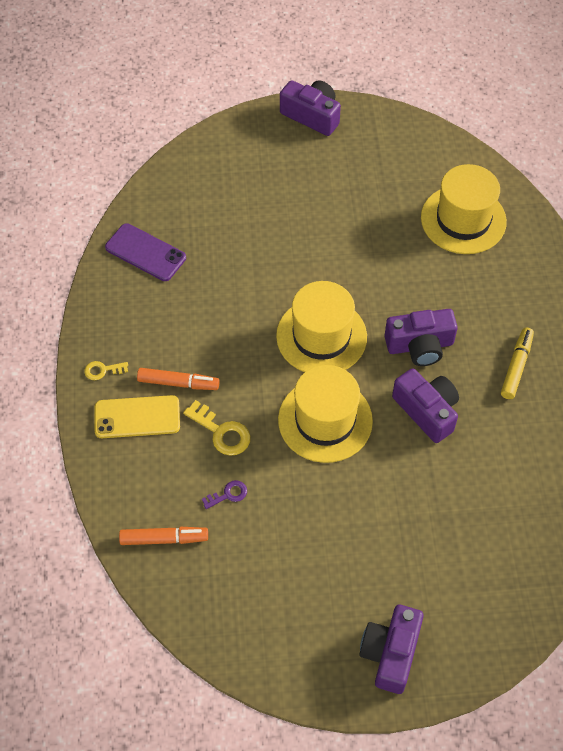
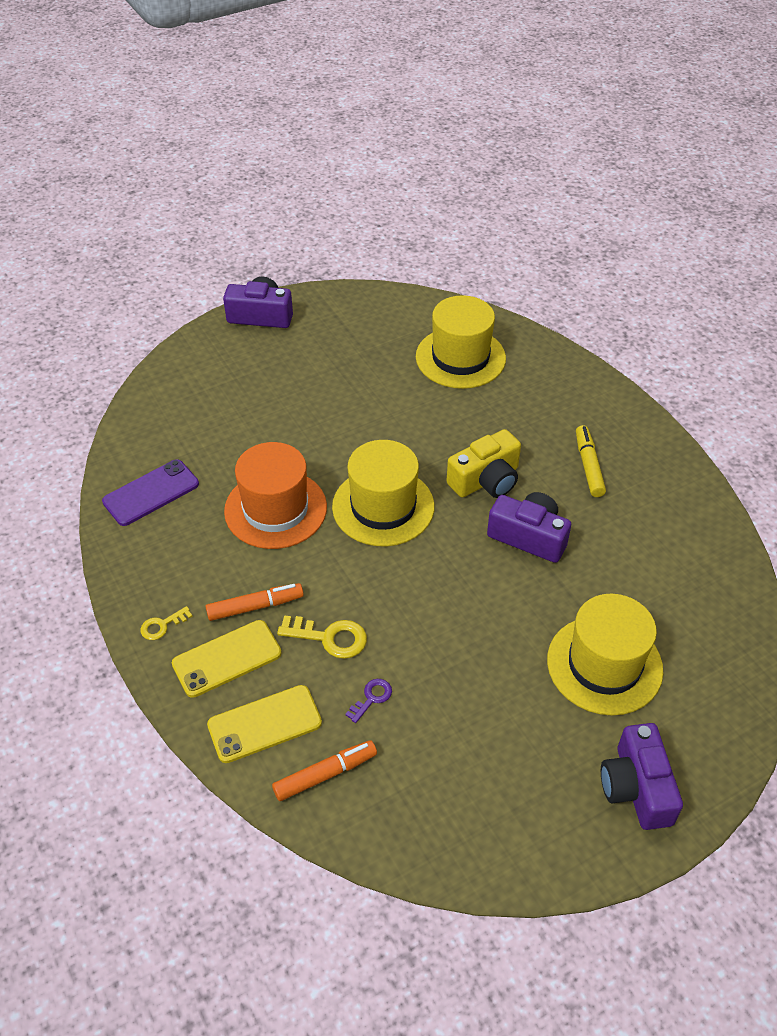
camera: 25 degrees left, 10 degrees down
purple phone [105,223,186,281] -> purple phone turned 45 degrees counterclockwise [102,459,199,526]
yellow hat [278,365,373,463] -> yellow hat moved to [547,594,663,716]
purple camera [385,309,458,366] -> yellow camera [447,429,521,498]
none -> yellow phone [207,685,322,763]
none -> orange hat [224,442,327,549]

